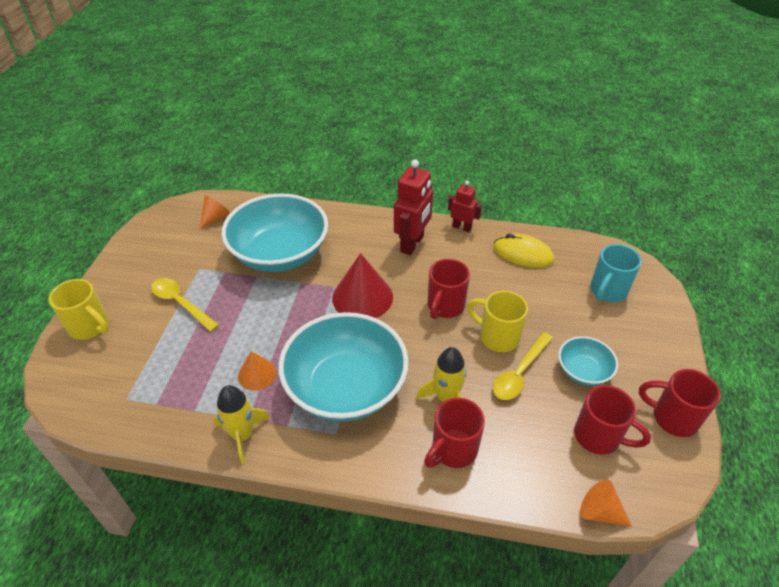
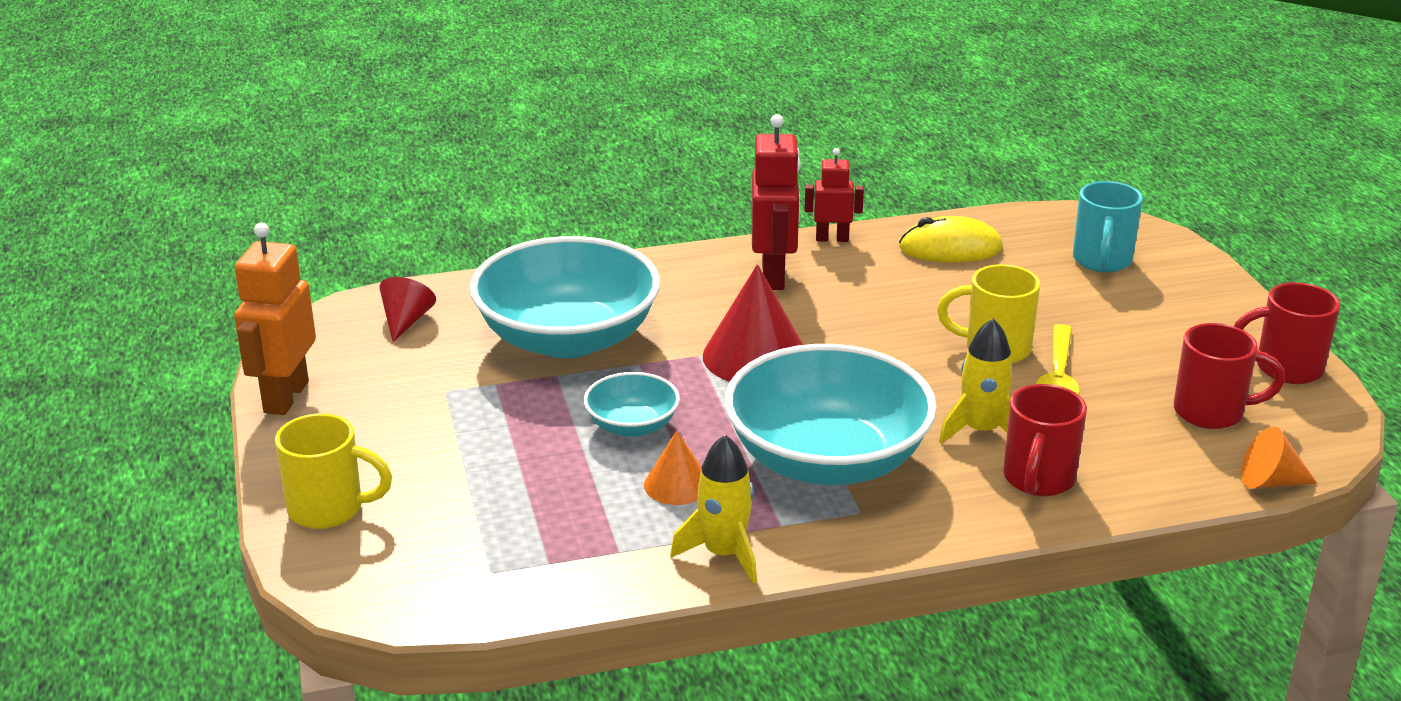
camera: 25 degrees left, 15 degrees down
yellow spoon [151,278,219,332] -> none
orange cone [200,195,231,229] -> red cone [379,277,436,342]
red mug [428,259,470,319] -> none
turquoise bowl [558,336,618,385] -> turquoise bowl moved to [584,372,680,437]
none -> orange robot [234,223,316,415]

